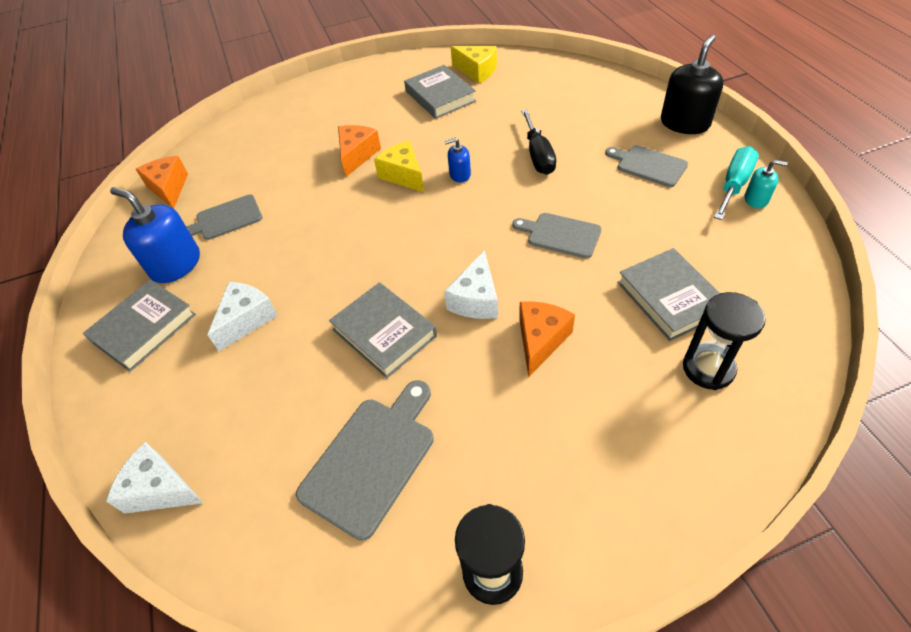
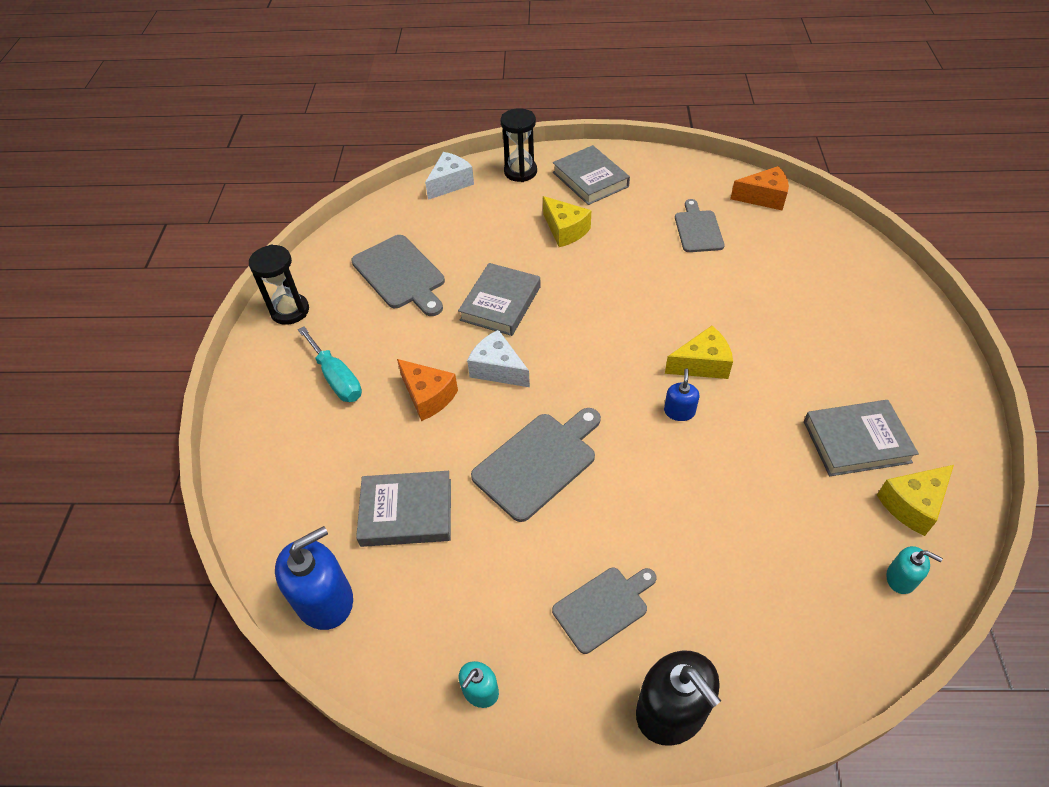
camera: 110 degrees right, 0 degrees up
blue soap dispenser [110,187,200,283] -> blue soap dispenser moved to [275,526,353,630]
white cheese [207,282,278,351] -> yellow cheese [543,196,591,247]
grey book [329,282,437,379] -> grey book turned 45 degrees counterclockwise [458,263,541,336]
orange cheese [338,125,381,177] -> none
grey cutting board [512,213,602,259] -> grey cutting board [471,408,601,522], size x1.51
black screwdriver [521,109,556,175] -> none
black hourglass [683,292,766,390] -> black hourglass moved to [501,108,537,182]
turquoise screwdriver [714,146,759,220] -> turquoise screwdriver moved to [298,326,362,402]
none -> turquoise soap dispenser [886,546,943,594]

